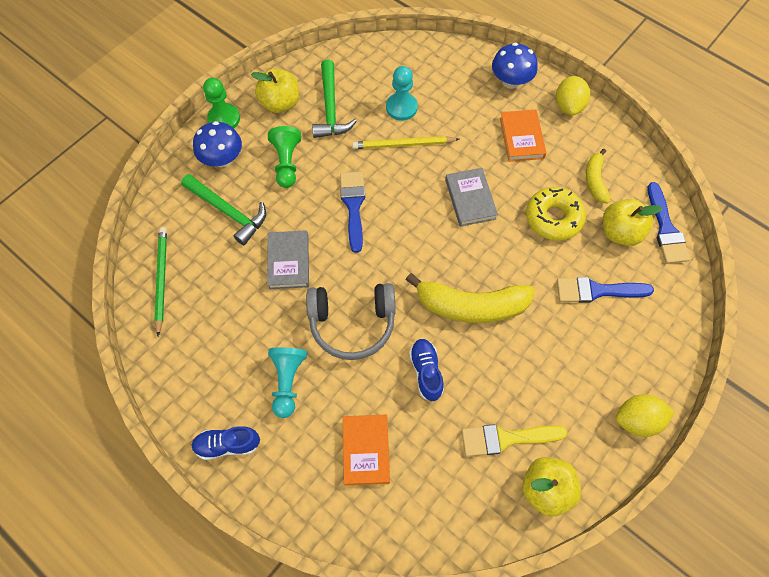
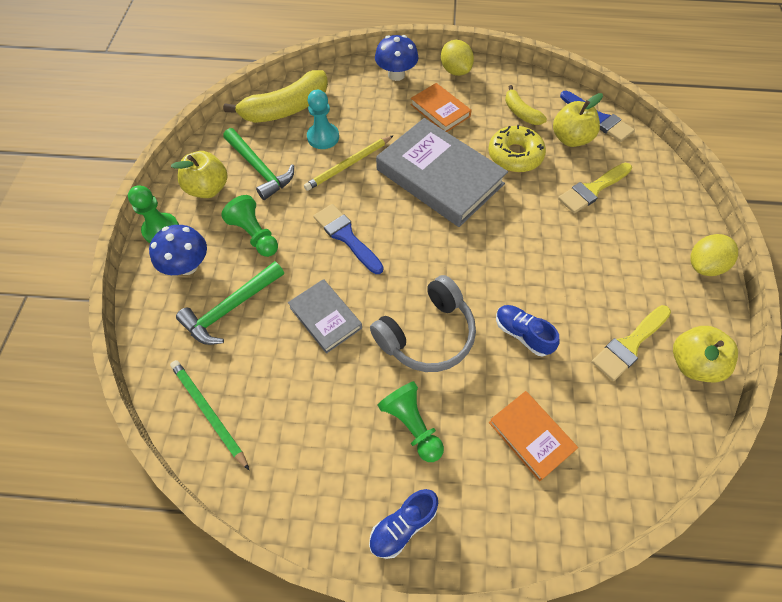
camera: 35 degrees left, 5 degrees down
green hammer [181,174,266,245] -> green hammer turned 135 degrees clockwise [176,261,284,345]
turquoise pawn [268,347,307,418] -> green pawn [377,381,444,462]
yellow banana [406,273,535,323] -> yellow banana moved to [223,70,328,123]
grey book [445,168,498,227] -> grey book [376,118,508,227], size x1.93
blue brush [557,277,654,303] -> yellow brush [558,163,632,214]

